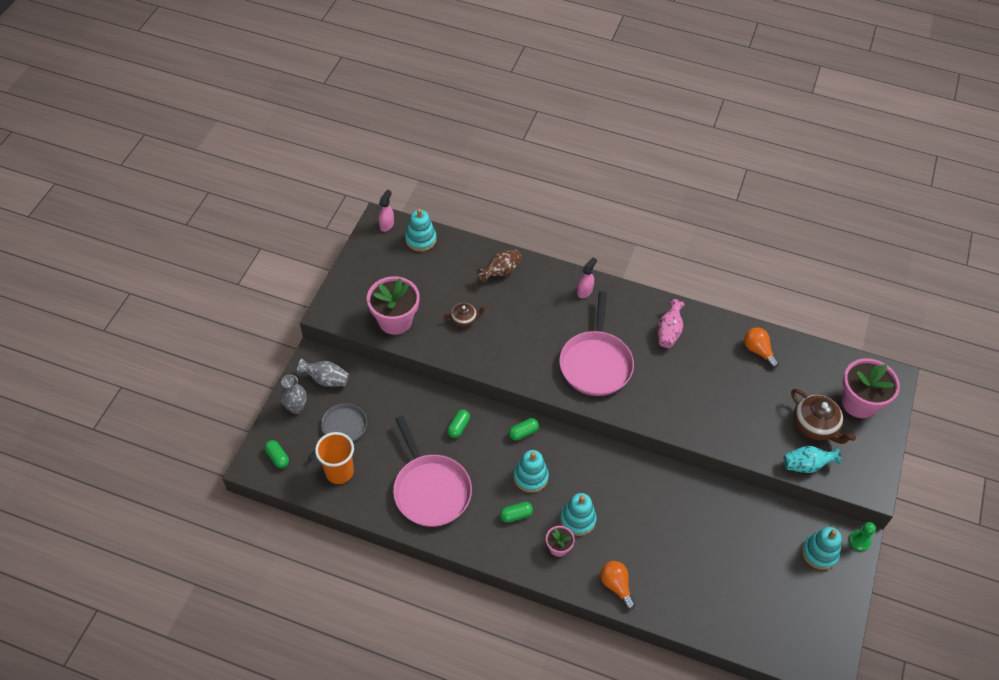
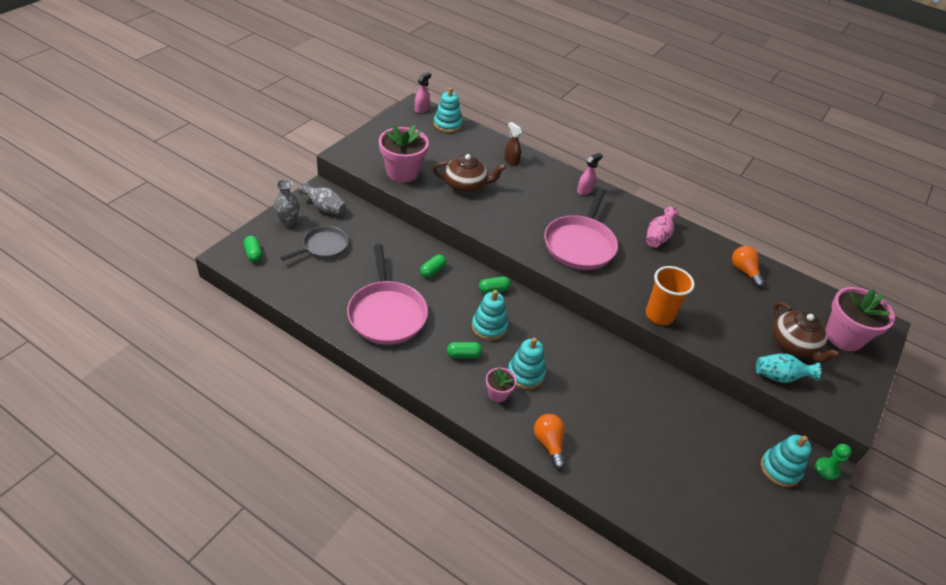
camera: 10 degrees right, 10 degrees down
orange cup [315,432,354,484] -> orange cup moved to [646,266,695,325]
brown teapot [444,303,487,327] -> brown teapot [433,154,506,193], size x1.72
brown vase [477,250,522,283] -> brown spray bottle [504,122,522,166]

